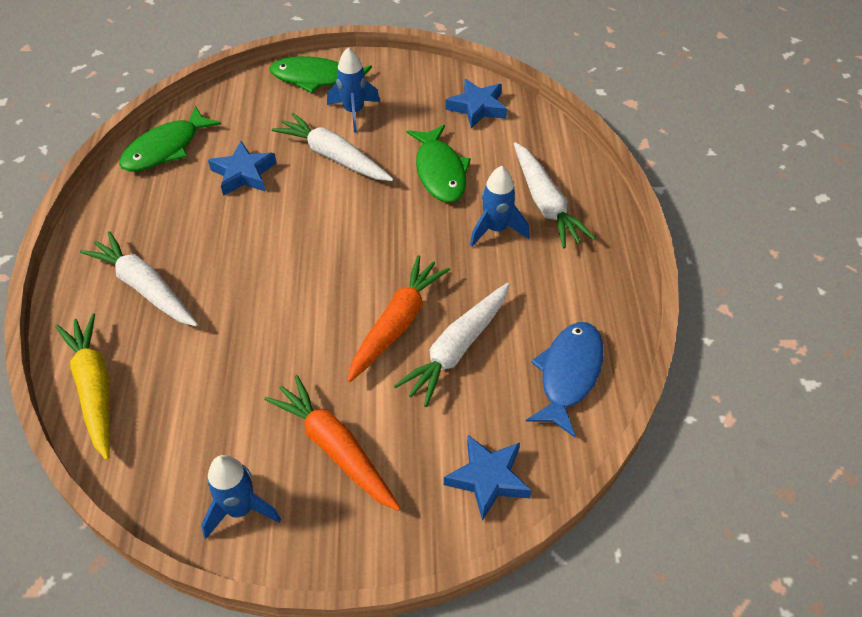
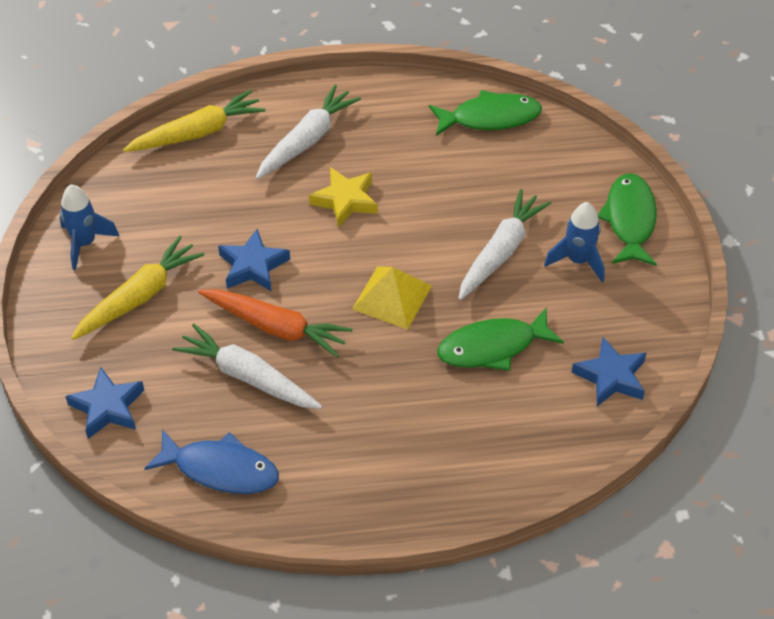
camera: 85 degrees right, 0 degrees up
green fish [119,106,221,171] -> green fish turned 135 degrees clockwise [429,90,542,136]
blue star [208,141,276,196] -> blue star moved to [218,229,290,291]
orange carrot [264,375,401,511] -> yellow carrot [71,236,204,340]
blue rocket [470,166,529,247] -> none
white carrot [514,142,595,248] -> none
none -> yellow star [309,167,378,228]
none -> yellow pyramid [352,266,432,330]

